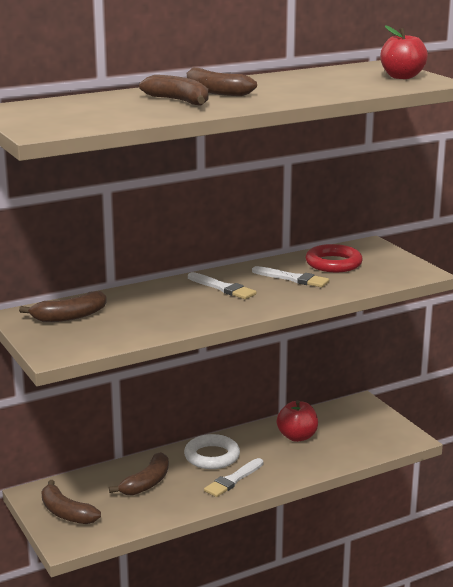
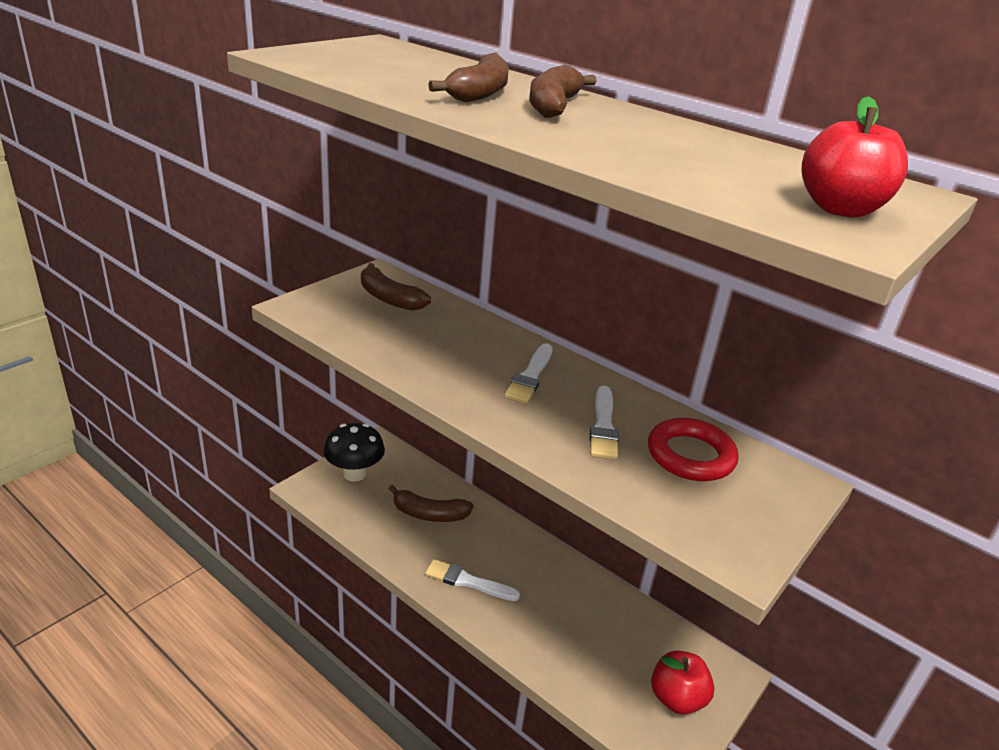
camera: 65 degrees right, 10 degrees up
brown banana [41,480,101,524] -> black mushroom [324,423,385,482]
white ring [184,434,240,469] -> none
red apple [277,400,318,442] -> red apple moved to [651,651,714,715]

